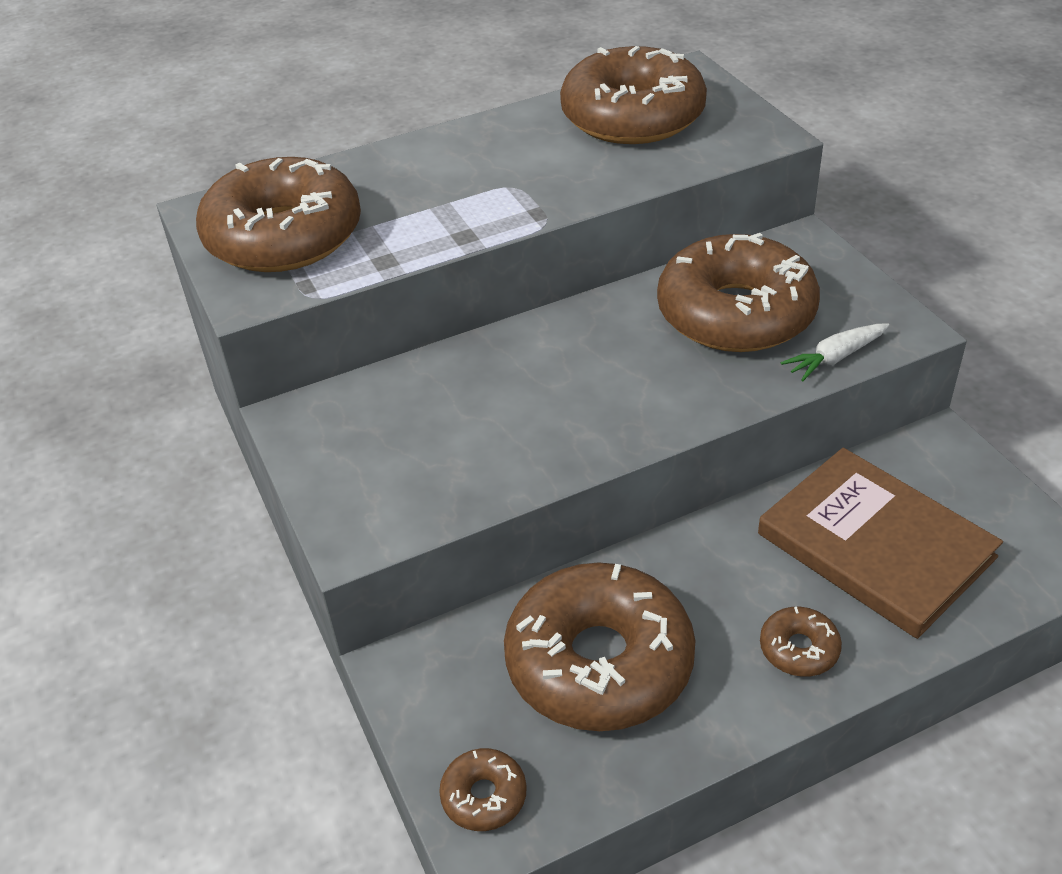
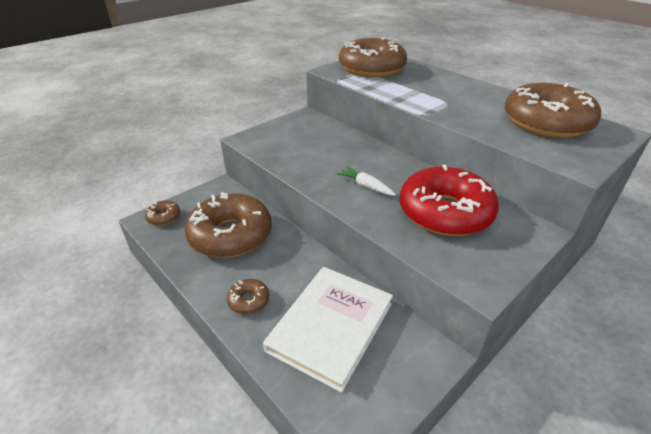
camera: 70 degrees right, 5 degrees down
brown donut [657,233,820,352] -> red donut [400,164,499,236]
brown book [758,448,1003,639] -> white book [263,267,393,393]
white carrot [781,323,889,381] -> white carrot moved to [337,167,396,196]

